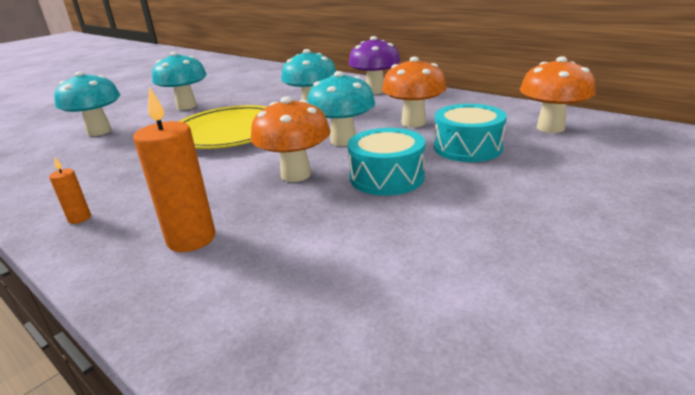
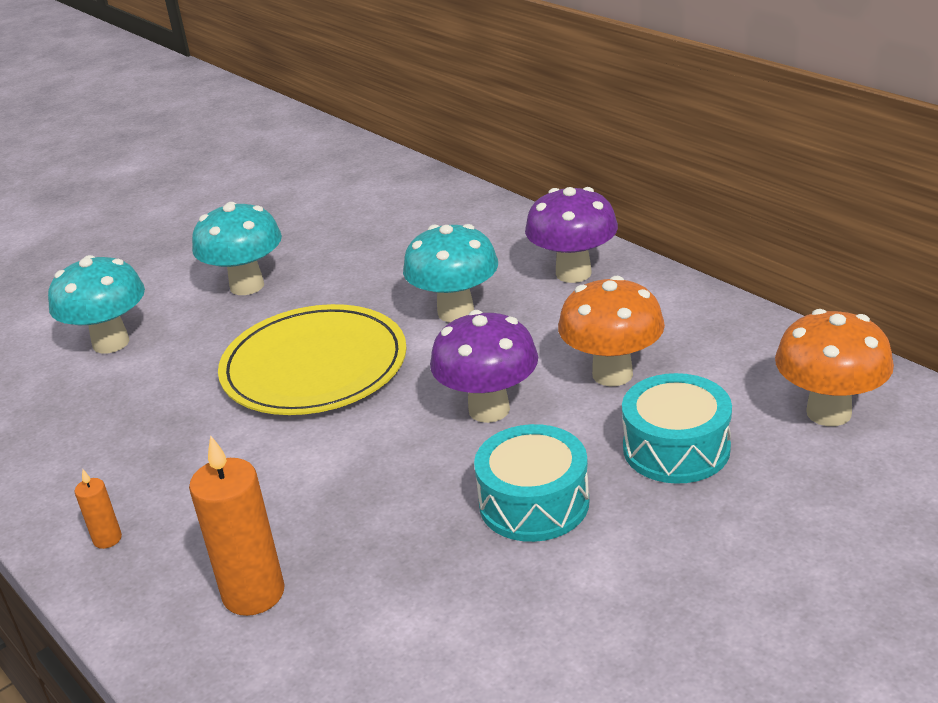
camera: 10 degrees right, 5 degrees up
orange mushroom [251,96,331,182] -> none
turquoise mushroom [307,71,375,146] -> purple mushroom [430,310,538,423]

